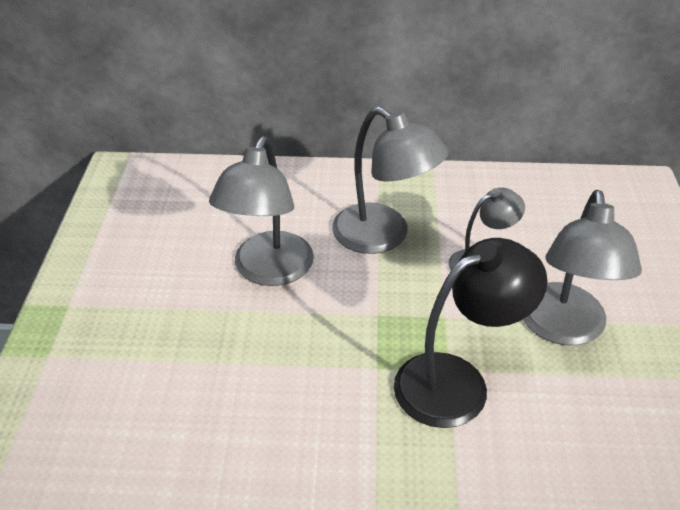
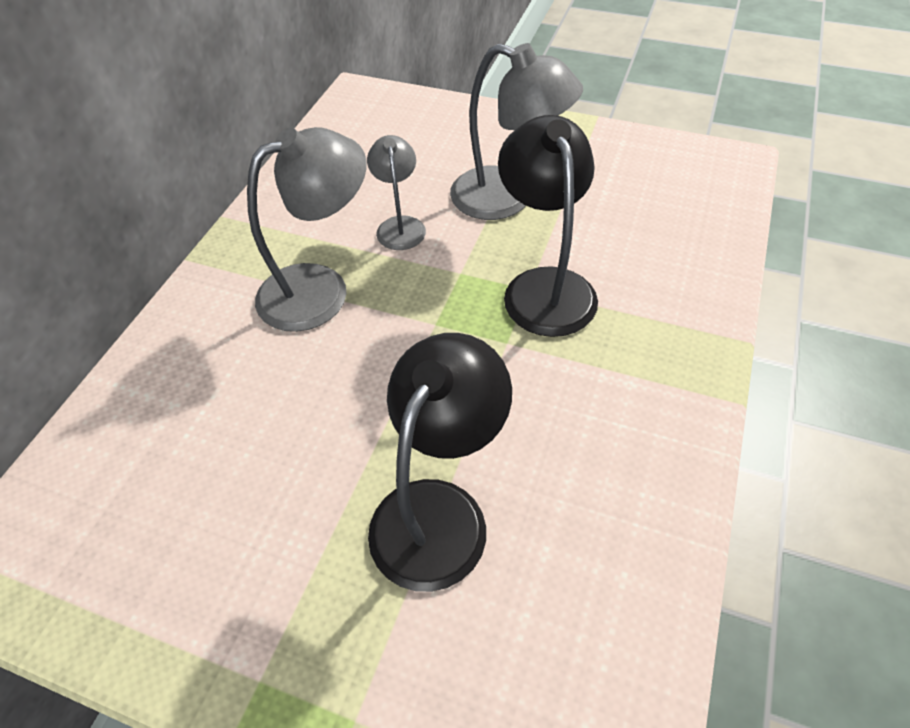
camera: 70 degrees left, 10 degrees up
grey lamp [209,137,314,286] -> none
none -> black lamp [368,333,512,592]

